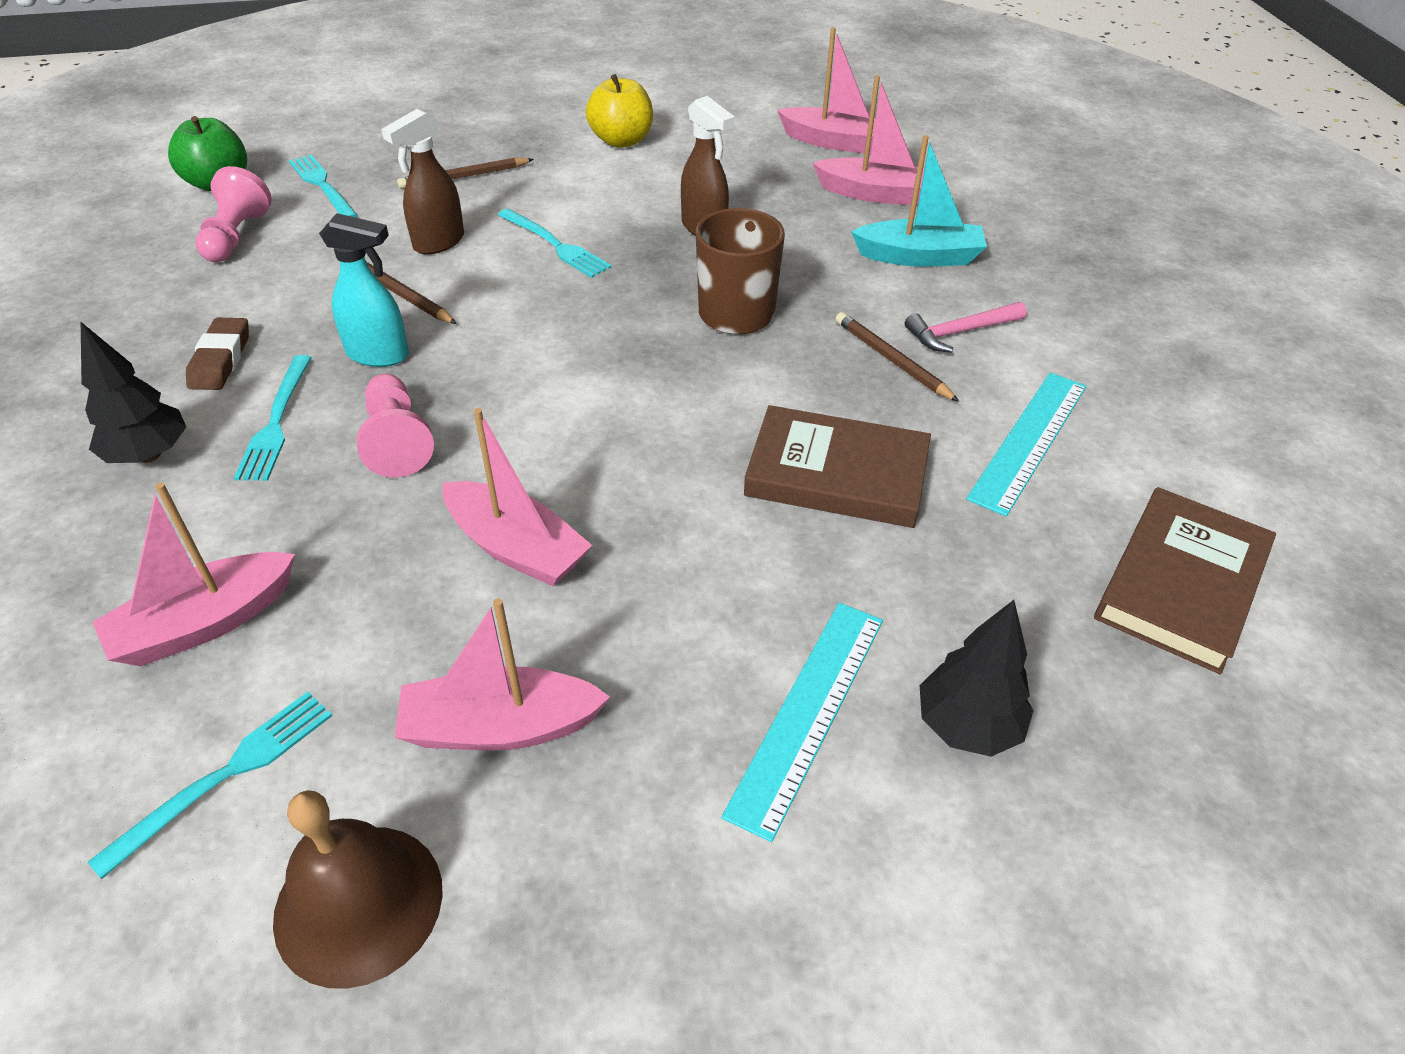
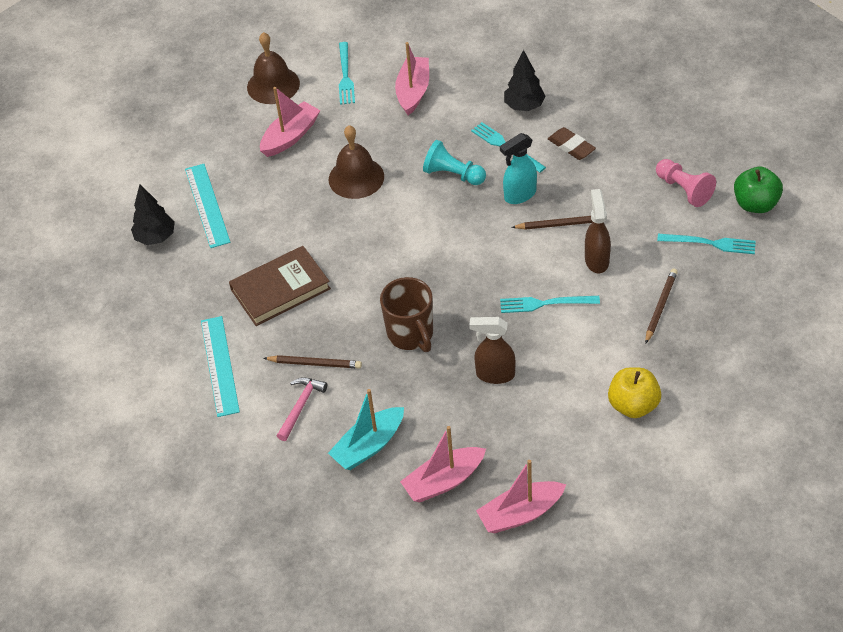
camera: 140 degrees right, 5 degrees up
pink pawn [357,374,434,478] -> turquoise pawn [423,140,486,185]
pink boat [442,408,592,587] -> brown bell [329,125,384,199]
brown book [1094,487,1276,674] -> none

